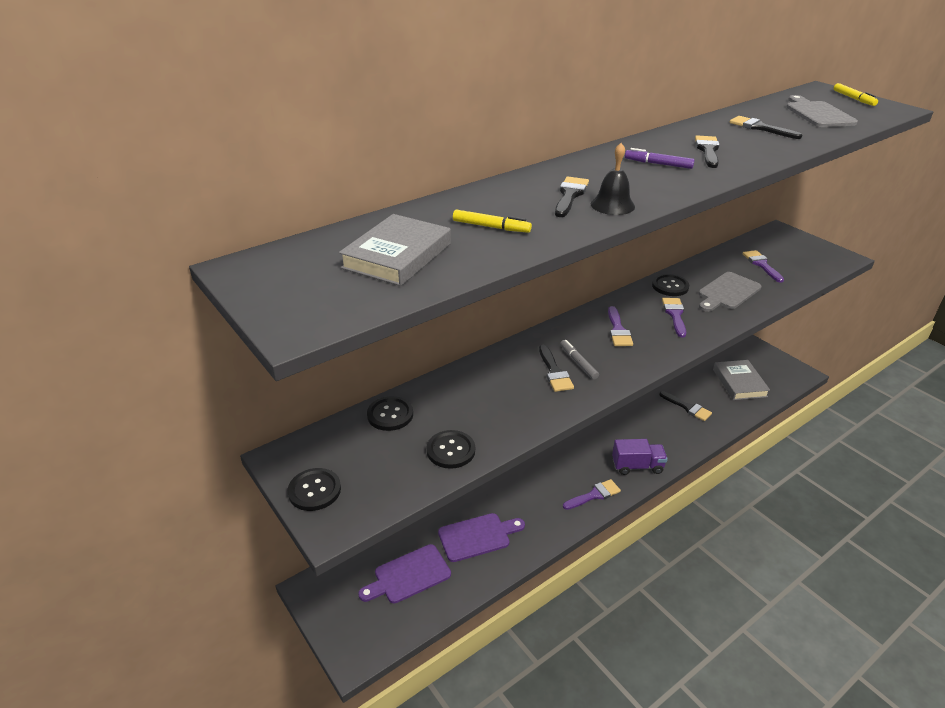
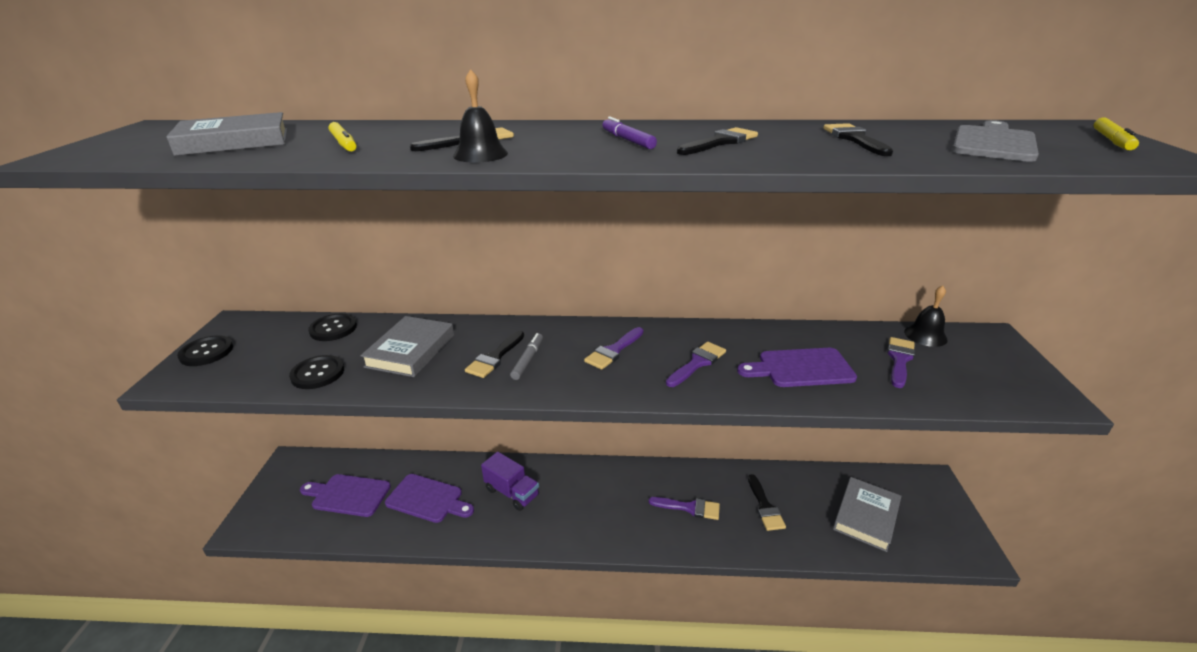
camera: 40 degrees right, 5 degrees down
purple brush [563,479,621,510] -> purple brush moved to [649,497,720,520]
purple truck [612,439,668,475] -> purple truck moved to [481,452,539,511]
black button [652,274,689,296] -> none
grey cutting board [699,272,762,312] -> purple cutting board [737,348,857,387]
none -> grey book [360,316,454,377]
none -> black bell [904,285,948,347]

